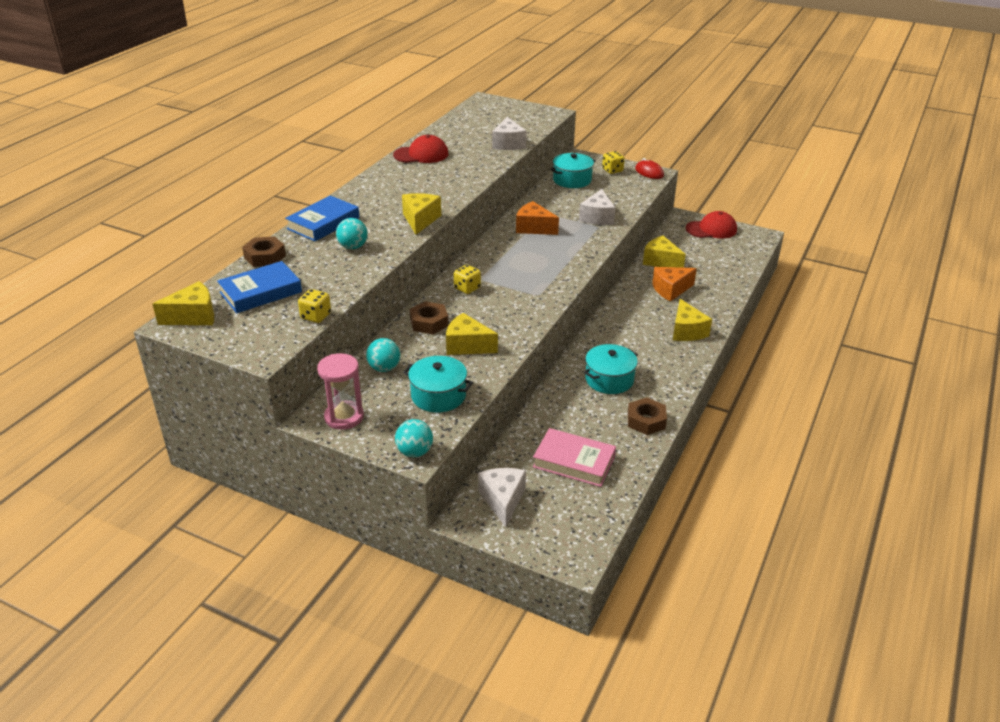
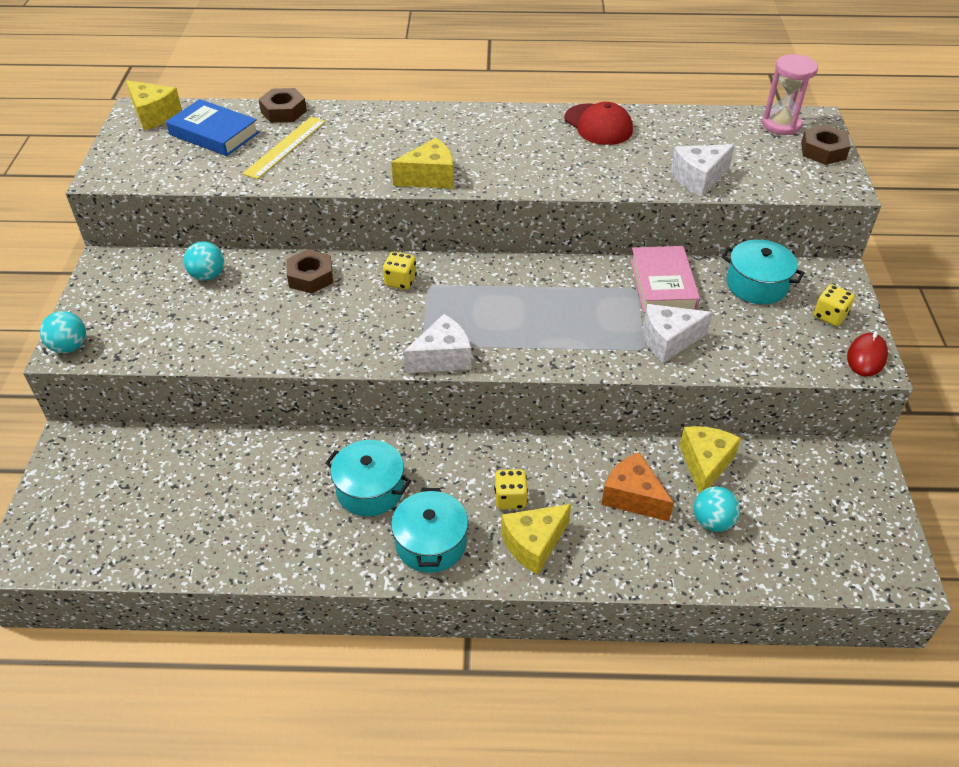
camera: 65 degrees right, 10 degrees up
blue book [285,196,360,241] -> none
yellow dice [298,289,331,323] -> yellow dice moved to [494,469,528,509]
pink hourglass [317,353,364,430] -> pink hourglass moved to [762,54,818,135]
turquoise ball [336,218,368,249] -> turquoise ball moved to [694,486,740,532]
turquoise pot [403,356,473,413] -> turquoise pot moved to [391,488,468,573]
yellow cheese [446,313,498,355] -> none
white cheese [478,468,526,527] -> white cheese moved to [403,314,471,373]
orange cheese [516,201,559,235] -> none
pink book [533,428,616,487] -> pink book moved to [630,246,700,313]
brown nut [628,397,667,435] -> brown nut moved to [801,125,851,165]
red cap [686,211,737,238] -> none
none -> yellow ruler [242,117,326,179]

